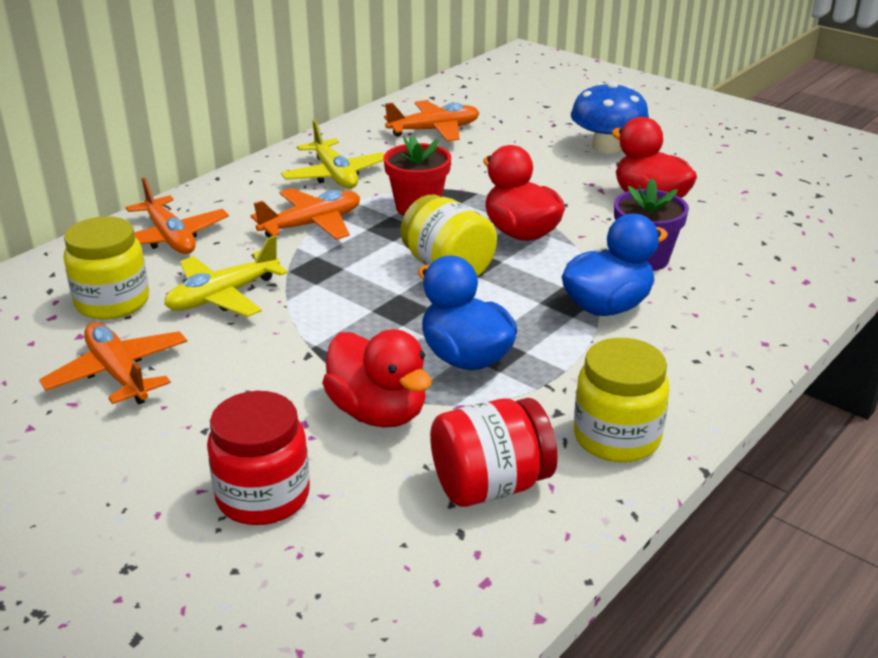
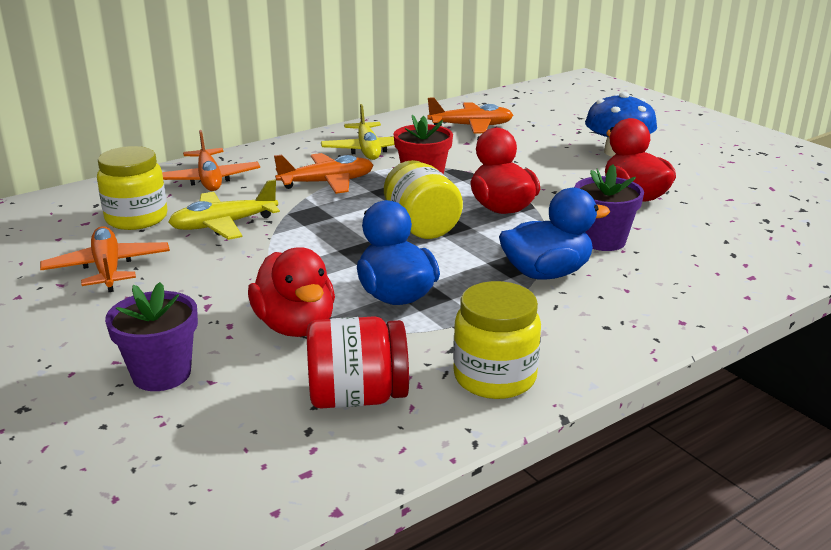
camera: 15 degrees right, 5 degrees down
red jar [207,391,310,525] -> purple flower pot [105,282,198,391]

